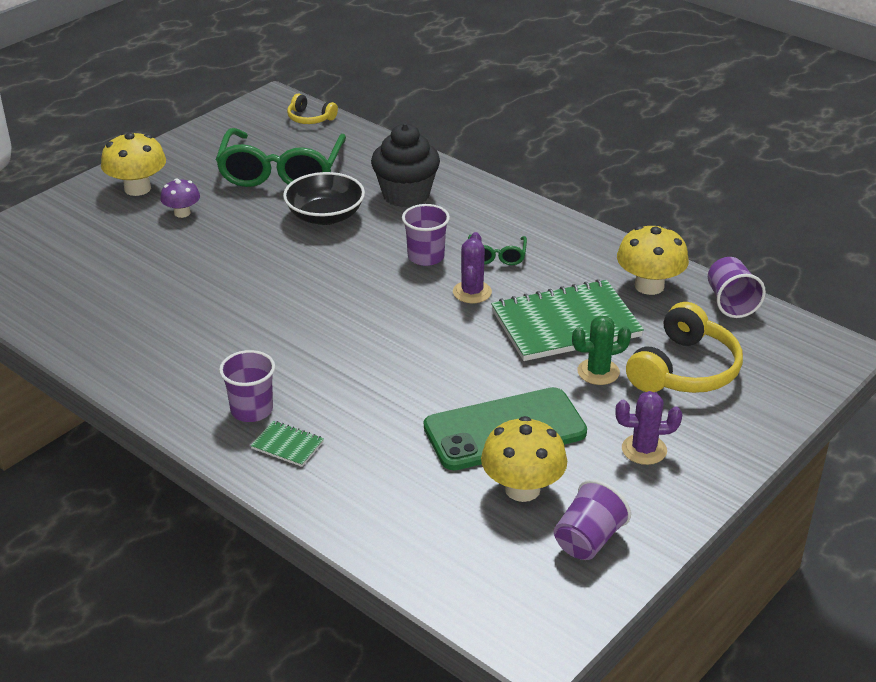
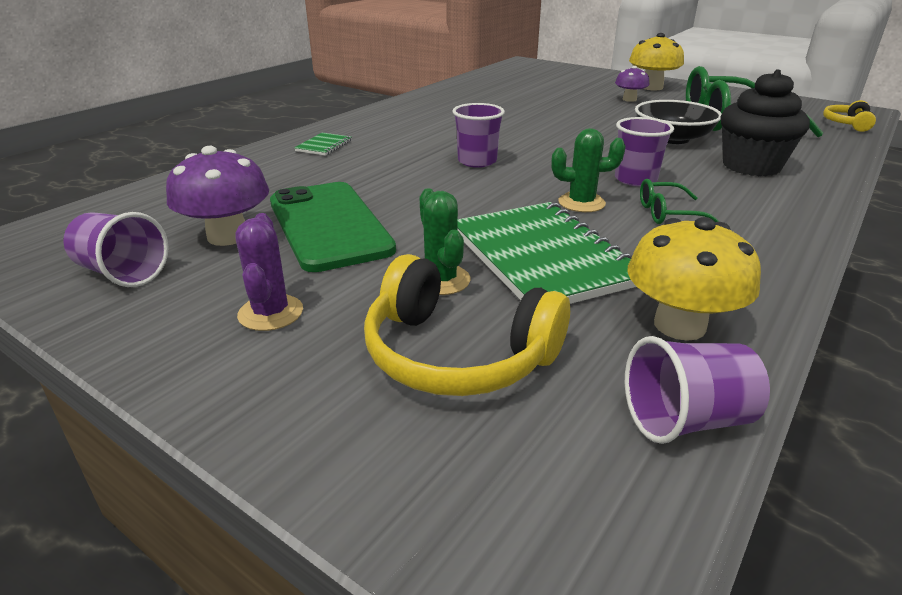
camera: 85 degrees right, 5 degrees down
purple cup [219,350,275,422] -> purple cup moved to [452,103,505,168]
purple cactus [453,232,492,303] -> green cactus [551,128,626,212]
yellow mushroom [481,416,567,502] -> purple mushroom [166,146,269,246]

